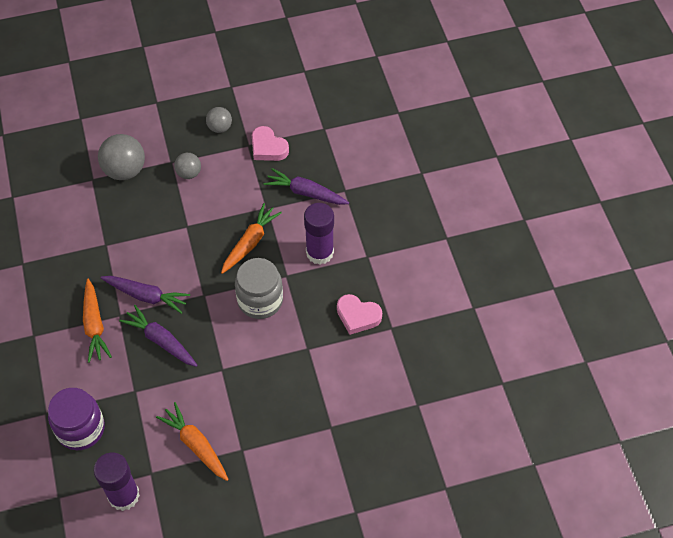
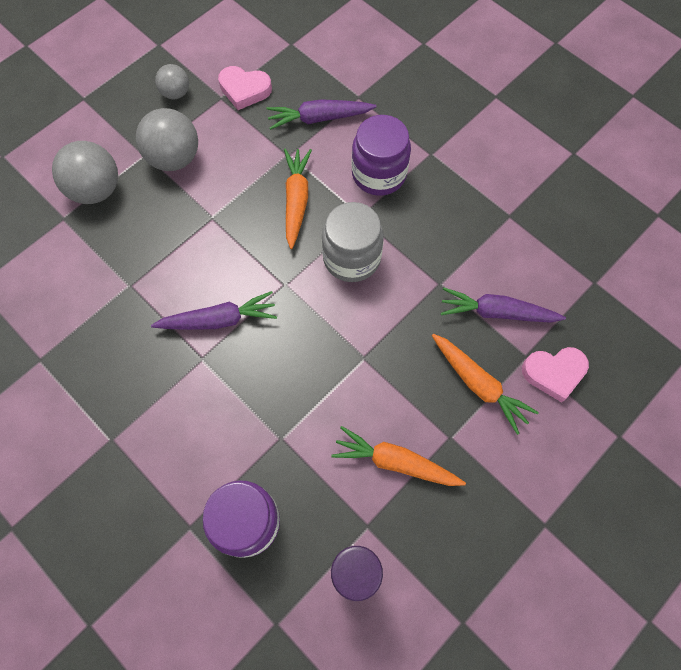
camera: 30 degrees left, 10 degrees up
orange carrot [83,279,112,363] -> orange carrot moved to [432,334,539,435]
purple carrot [119,305,198,367] -> purple carrot moved to [441,287,566,323]
grey ball [174,153,201,179] -> grey ball [136,108,198,171], size x1.72
purple glue stick [304,203,334,265] -> purple jar [351,115,411,196]
pink heart [337,294,382,335] -> pink heart moved to [522,347,589,402]

